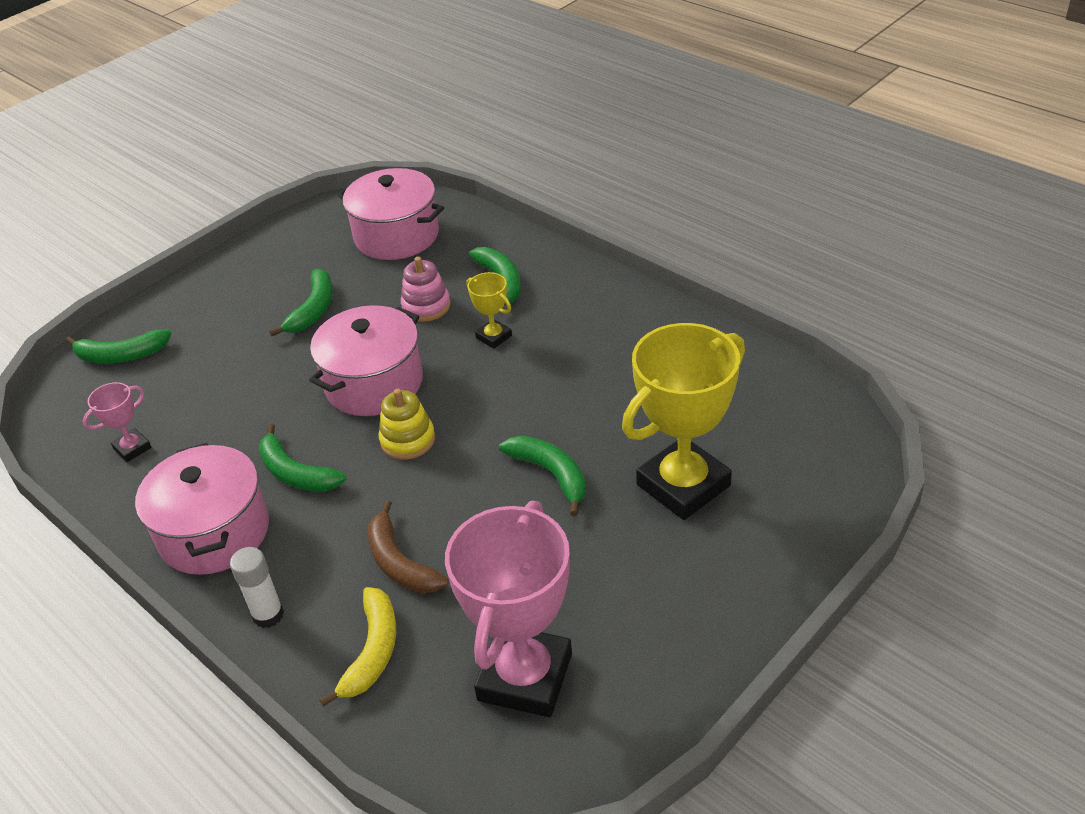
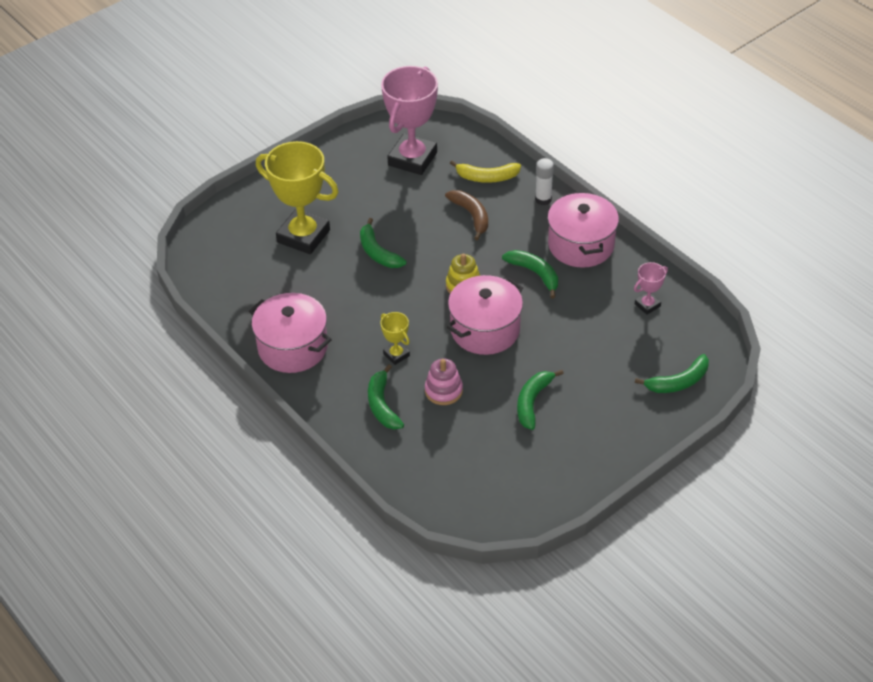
camera: 175 degrees left, 5 degrees up
green banana [66,330,171,363] -> green banana turned 150 degrees clockwise [635,354,709,393]
yellow banana [319,587,396,707] -> yellow banana turned 105 degrees counterclockwise [450,160,521,183]
pink pot [338,168,444,260] -> pink pot moved to [249,293,332,373]
yellow trophy [622,323,745,520] -> yellow trophy turned 60 degrees clockwise [256,141,338,254]

